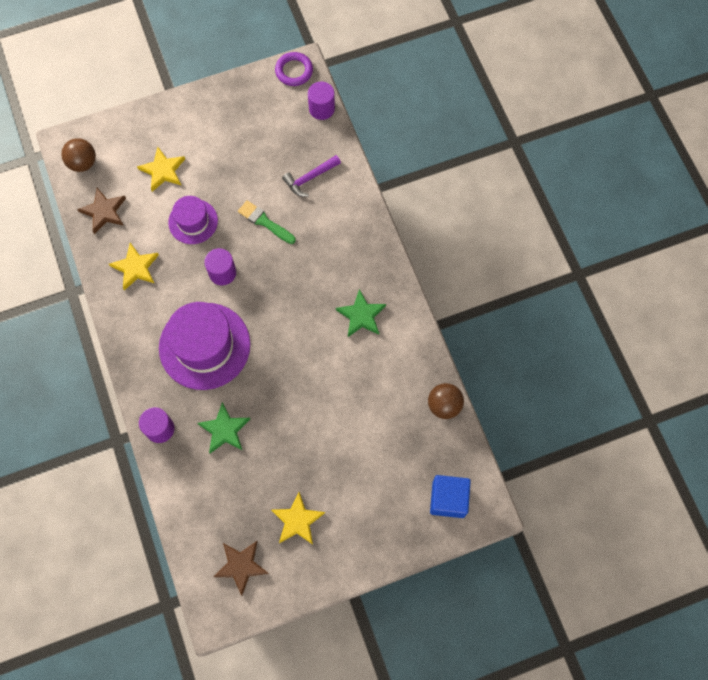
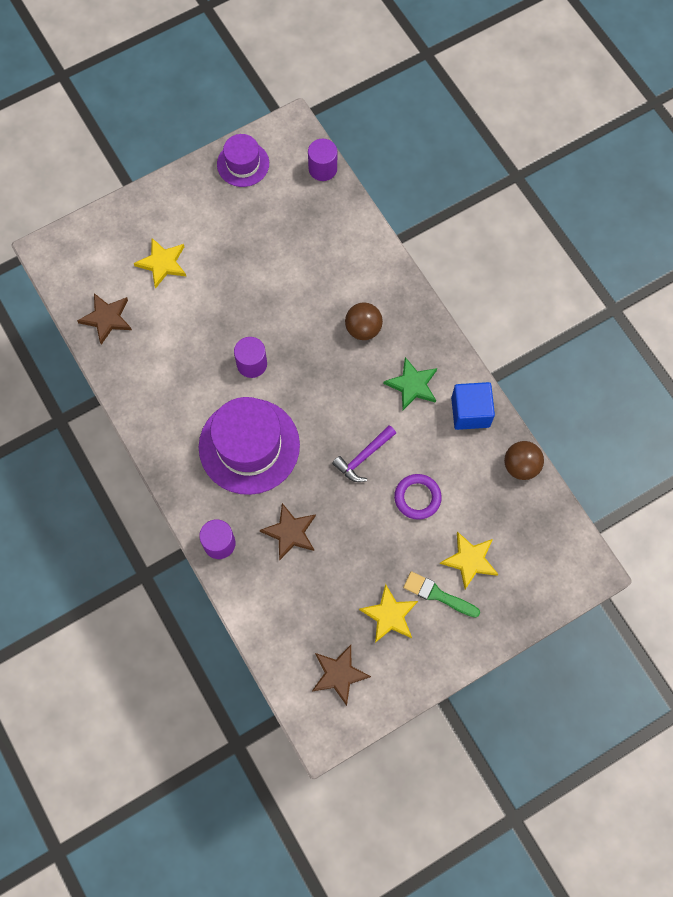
camera: 10 degrees left, 0 degrees up
brown ball [61,138,96,172] -> brown ball moved to [345,302,383,340]
yellow star [109,243,159,290] -> yellow star moved to [440,532,498,589]
purple hat [168,196,218,244] -> purple hat moved to [217,134,269,187]
green star [197,402,250,453] -> brown star [260,503,316,560]
green brush [238,200,296,244] -> green brush moved to [403,571,480,618]
purple ring [275,52,313,86] -> purple ring moved to [394,474,442,520]
purple hammer [282,155,341,197] -> purple hammer moved to [332,425,396,482]
blue cube [430,475,471,518] -> blue cube moved to [451,382,495,430]

